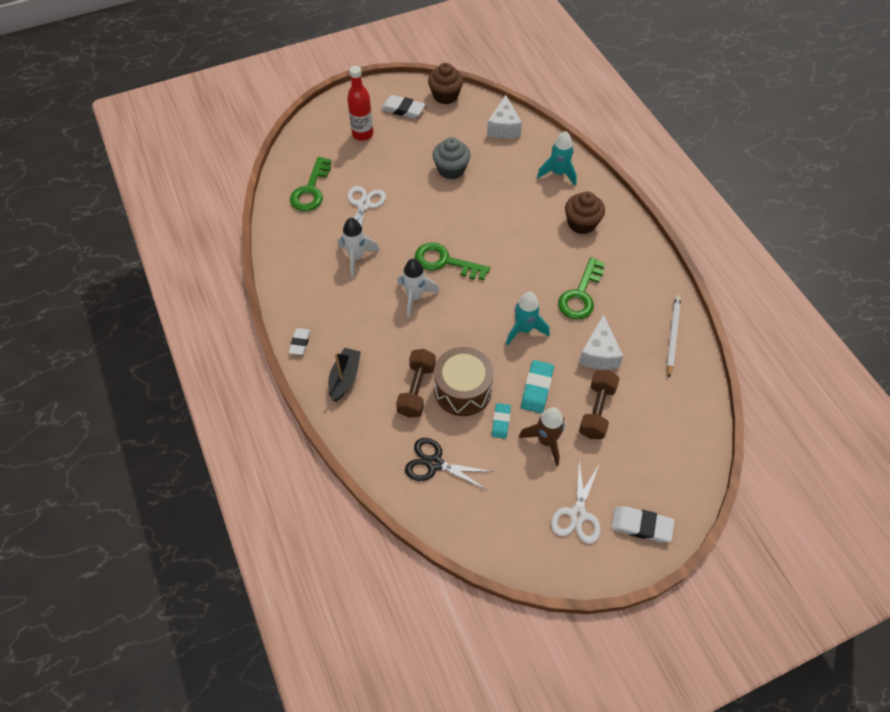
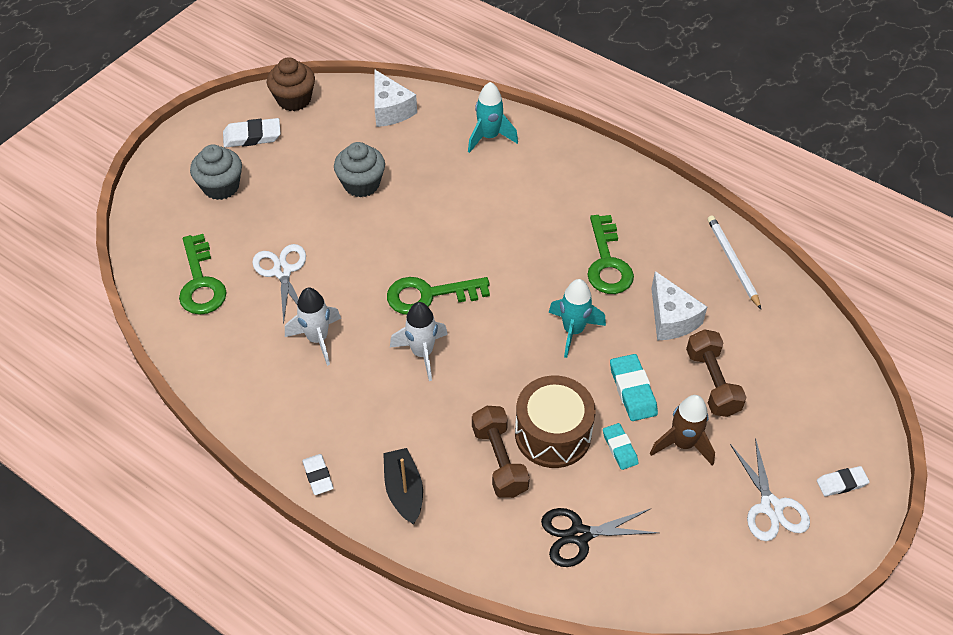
camera: 30 degrees left, 5 degrees down
red bottle [347,66,373,141] -> grey cupcake [190,145,242,200]
brown cupcake [565,191,605,234] -> none
white eraser [611,506,674,543] -> white eraser [817,466,870,496], size x0.65

